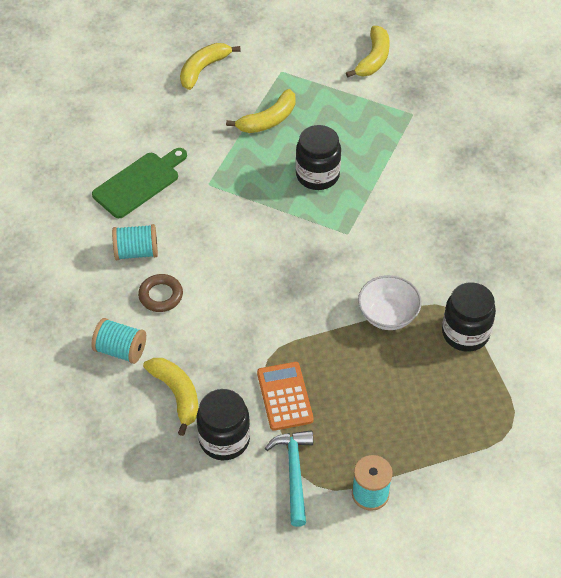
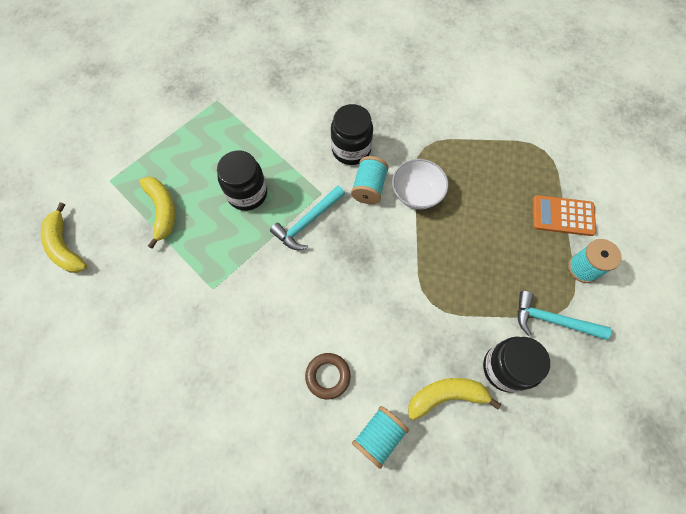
camera: 70 degrees left, 15 degrees up
green cutting board [92,148,187,218] -> none
turquoise spool [112,224,158,260] -> turquoise spool moved to [351,156,388,204]
orange calculator [257,362,314,431] -> orange calculator moved to [533,195,596,236]
yellow banana [346,26,390,77] -> none
black jar [442,282,496,352] -> black jar moved to [331,104,373,165]
none -> turquoise hammer [270,185,345,250]

